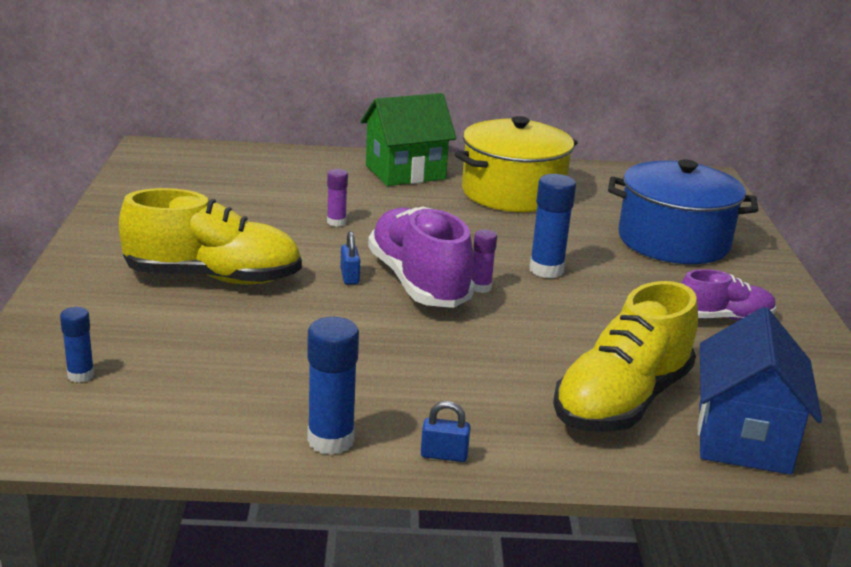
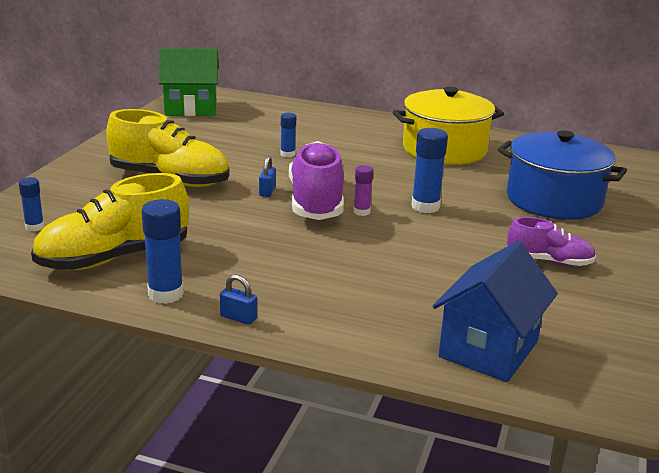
camera: 20 degrees right, 0 degrees up
purple glue stick [327,169,348,227] -> blue glue stick [281,113,296,157]
green house [361,93,456,186] -> green house moved to [159,48,219,116]
yellow shoe [553,281,698,432] -> yellow shoe moved to [31,173,189,270]

